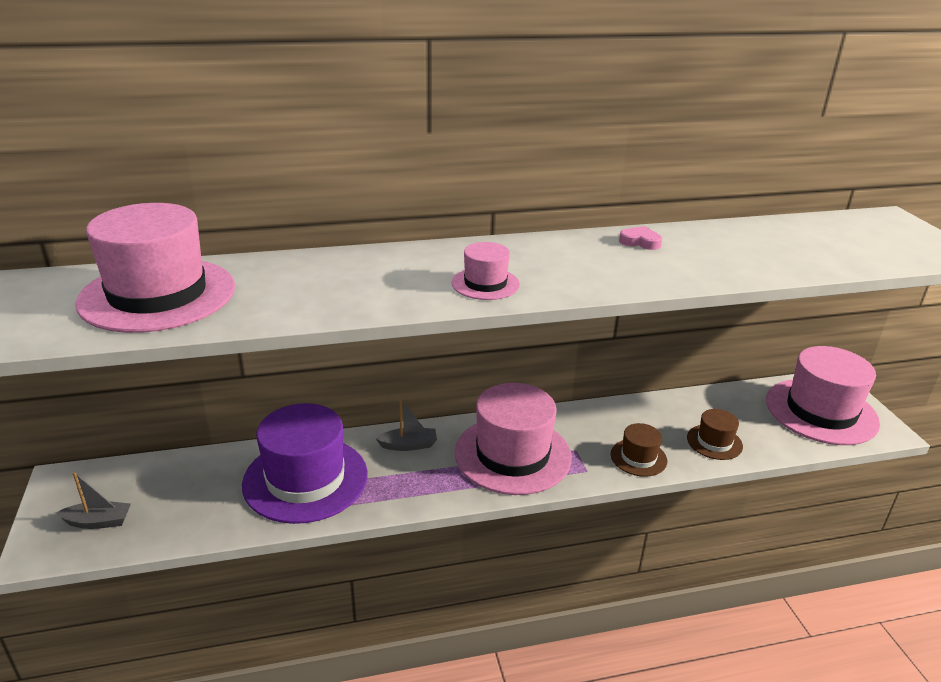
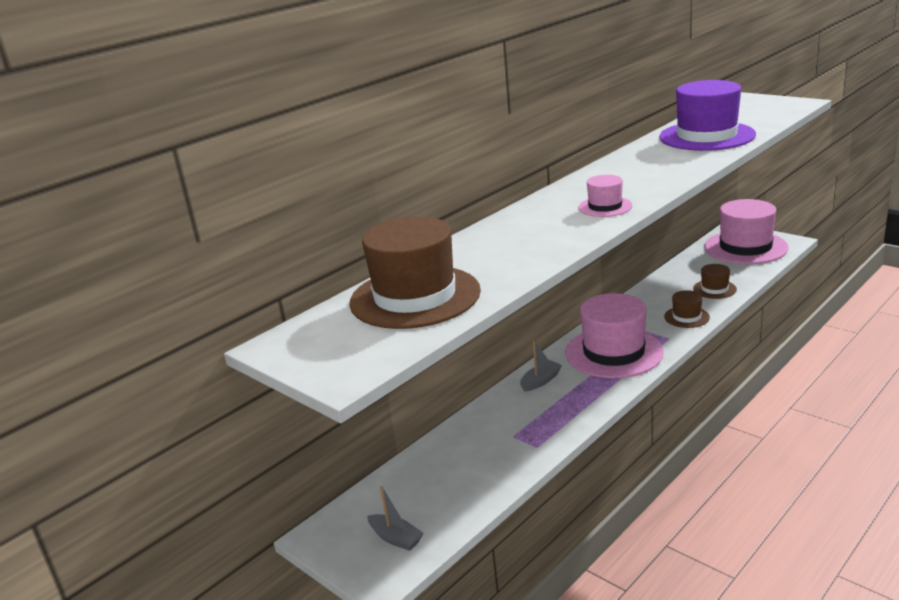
camera: 30 degrees left, 5 degrees down
grey boat [56,472,131,529] -> grey boat turned 75 degrees clockwise [367,486,424,551]
pink hat [75,203,235,333] -> brown hat [349,217,481,329]
purple hat [242,403,368,524] -> purple hat moved to [659,80,756,151]
pink heart [619,226,662,250] -> none

